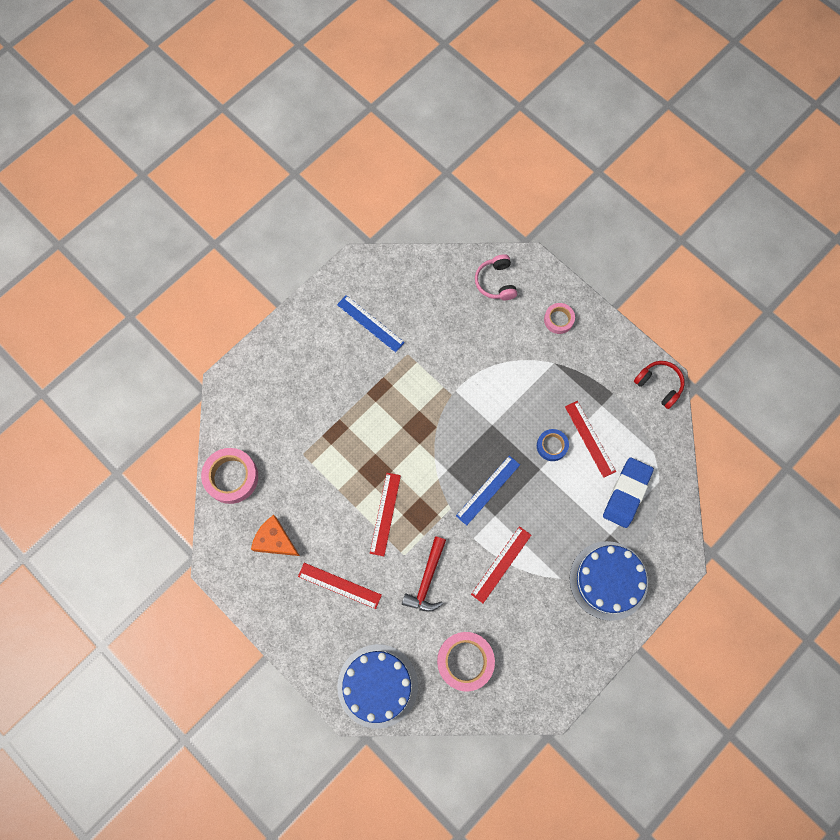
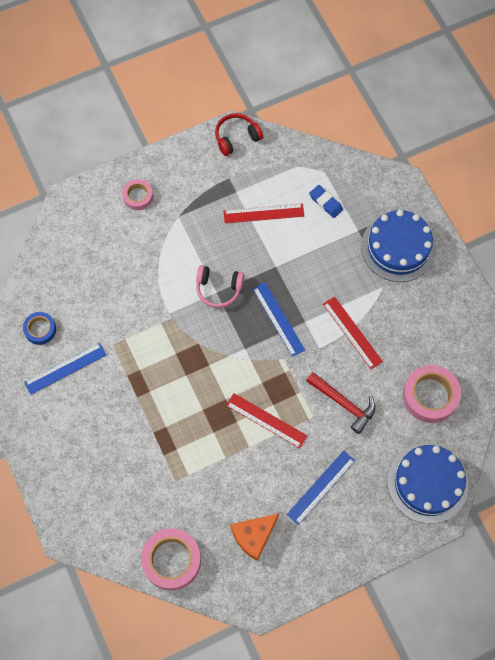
camera: 70 degrees left, 5 degrees down
red ruler [298,563,382,609] -> blue ruler [287,451,355,525]
pink headphones [475,254,517,300] -> pink headphones moved to [196,265,244,308]
blue tape [537,429,569,461] -> blue tape moved to [23,312,56,345]
blue eraser [603,458,654,528] -> blue eraser [309,185,343,218], size x0.56

